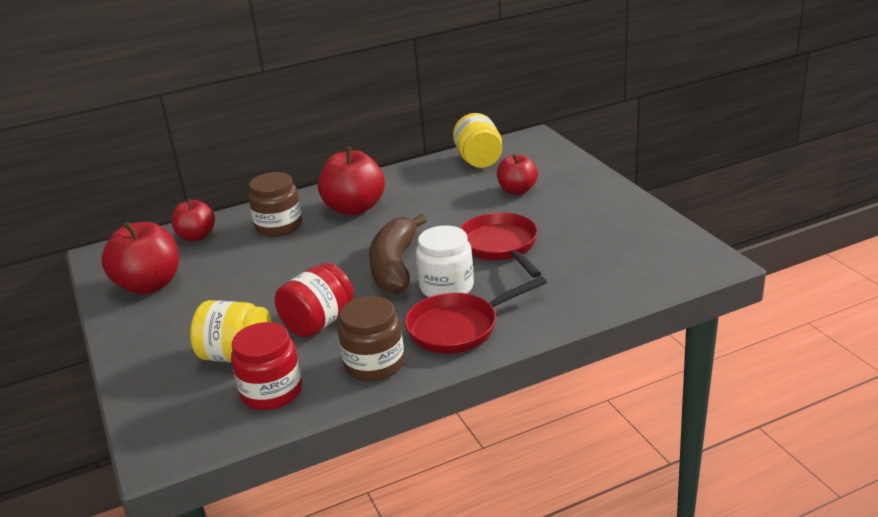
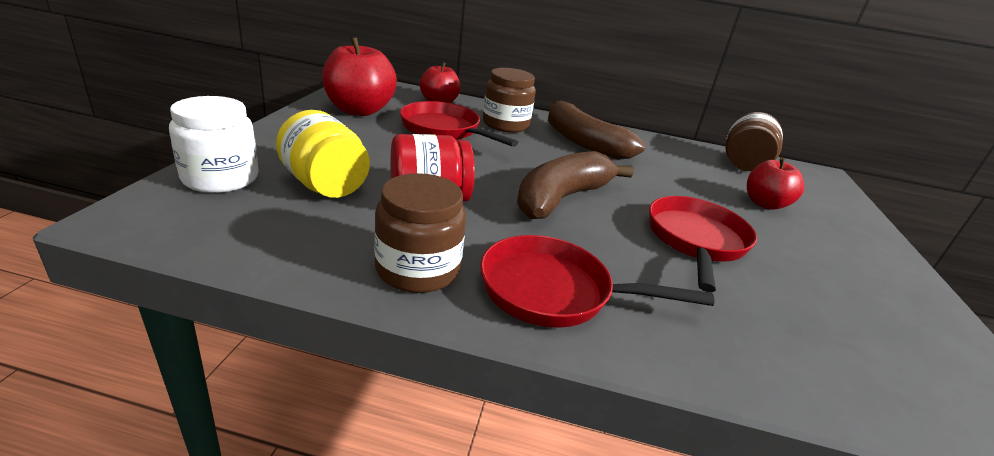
camera: 30 degrees right, 0 degrees up
red jar [231,322,302,410] -> none
red apple [318,147,385,215] -> brown banana [548,101,646,160]
white jar [416,225,474,297] -> white jar moved to [169,96,259,193]
yellow jar [453,113,502,168] -> brown jar [725,112,783,171]
none -> red pan [400,101,519,147]

